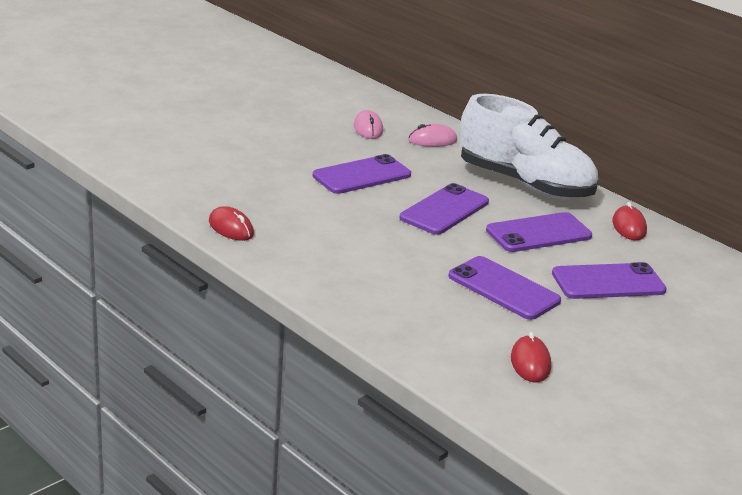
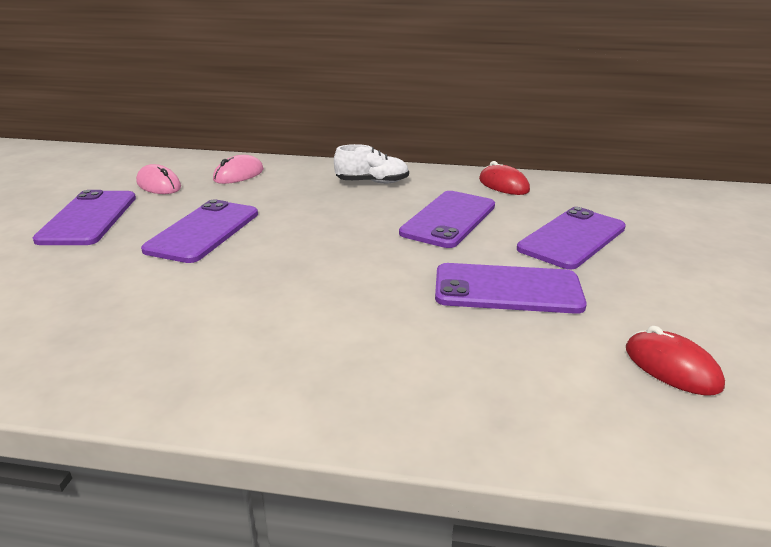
camera: 35 degrees left, 0 degrees up
red mouse [209,206,254,241] -> none
purple phone [399,183,489,235] -> purple phone moved to [33,190,136,245]
white shoe [459,94,598,199] -> white shoe [334,144,409,184], size x0.44

